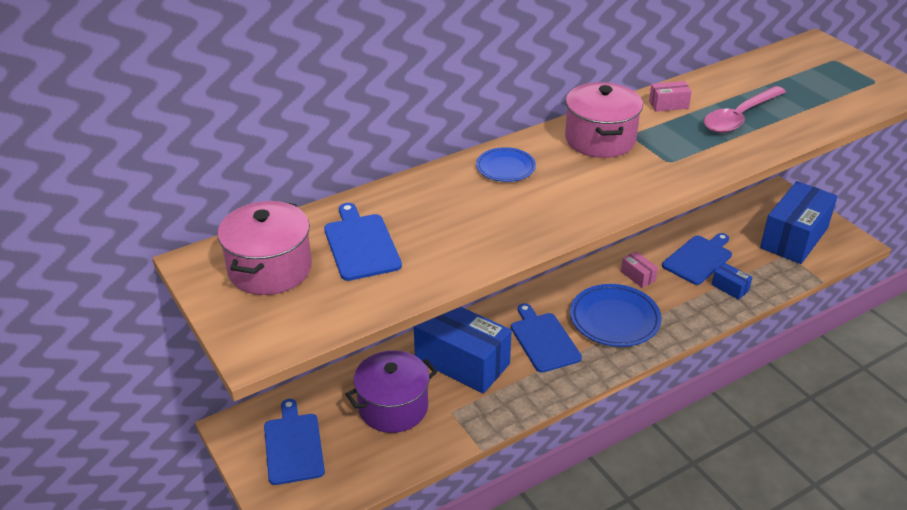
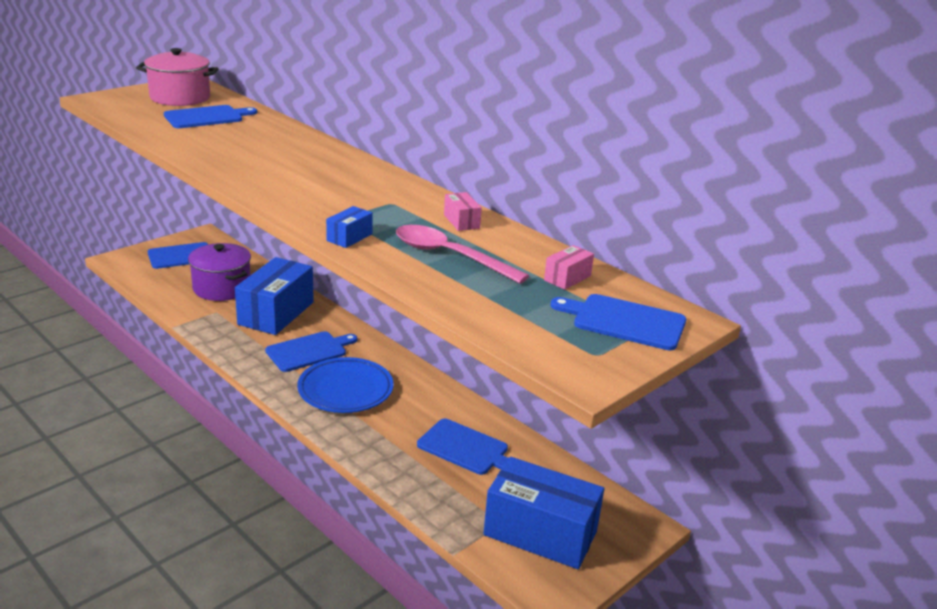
camera: 75 degrees right, 10 degrees down
blue plate [476,147,536,182] -> none
pink pot [565,82,643,158] -> none
pink box [621,251,658,288] -> pink box moved to [544,245,594,290]
blue box [712,263,752,300] -> blue box moved to [326,206,373,248]
none -> blue cutting board [550,294,686,351]

